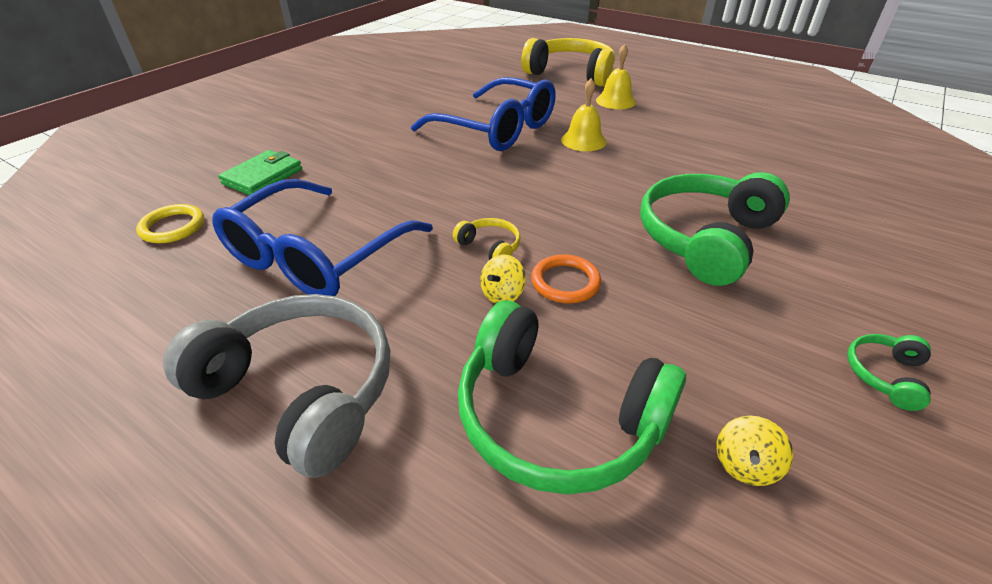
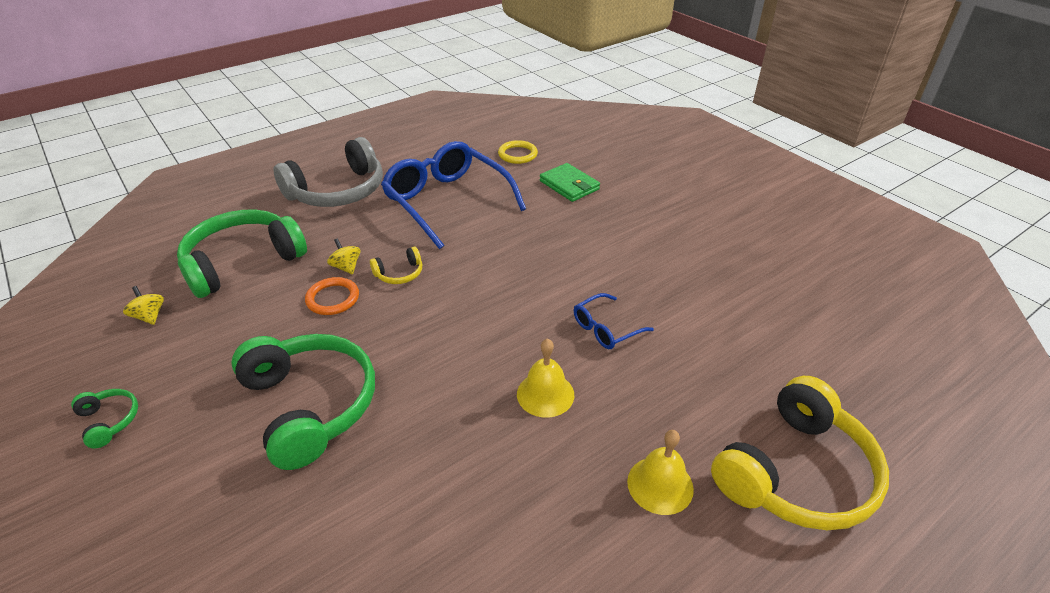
camera: 110 degrees right, 0 degrees up
blue glasses [411,77,556,151] -> blue glasses [574,293,654,349], size x0.46

